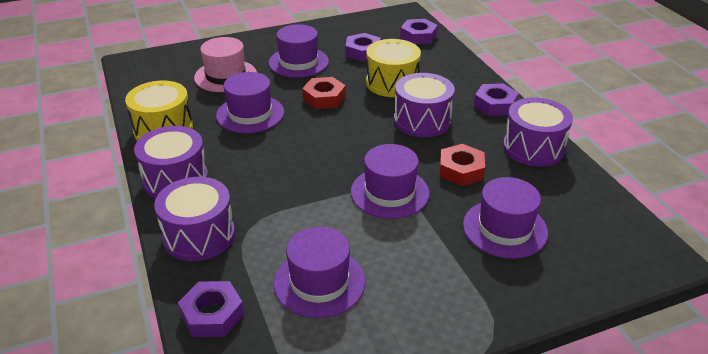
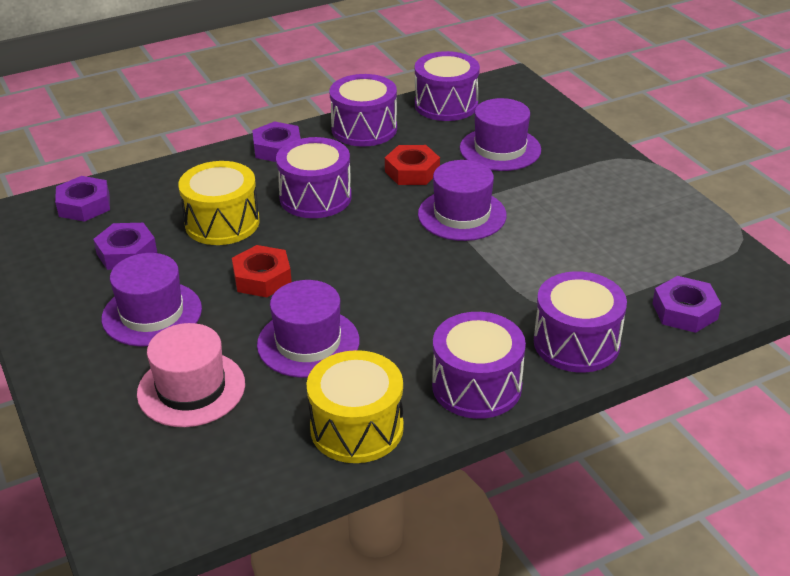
camera: 95 degrees left, 0 degrees up
purple hat [274,227,366,318] -> none
none -> purple drum [415,51,480,121]

